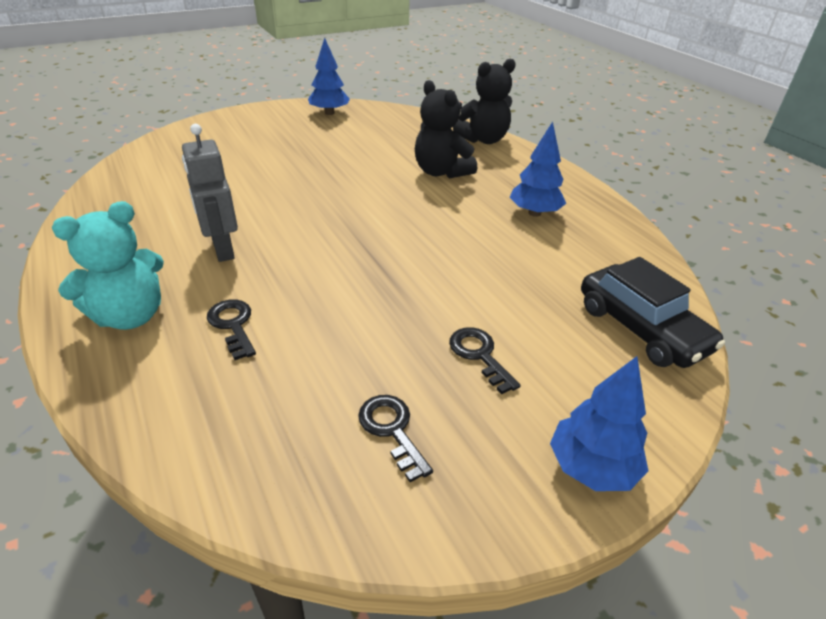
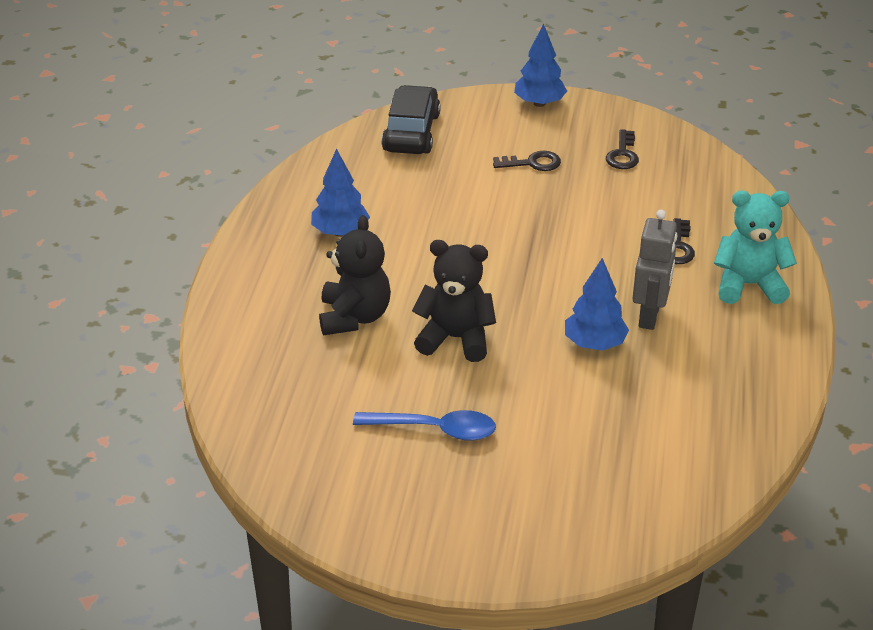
camera: 140 degrees left, 0 degrees up
blue tree [308,38,350,115] -> blue tree moved to [565,258,629,351]
black key [449,327,521,394] -> black key turned 105 degrees counterclockwise [493,151,561,171]
black teddy bear [453,59,516,144] -> black teddy bear moved to [412,240,496,362]
none -> blue spoon [353,410,496,441]

